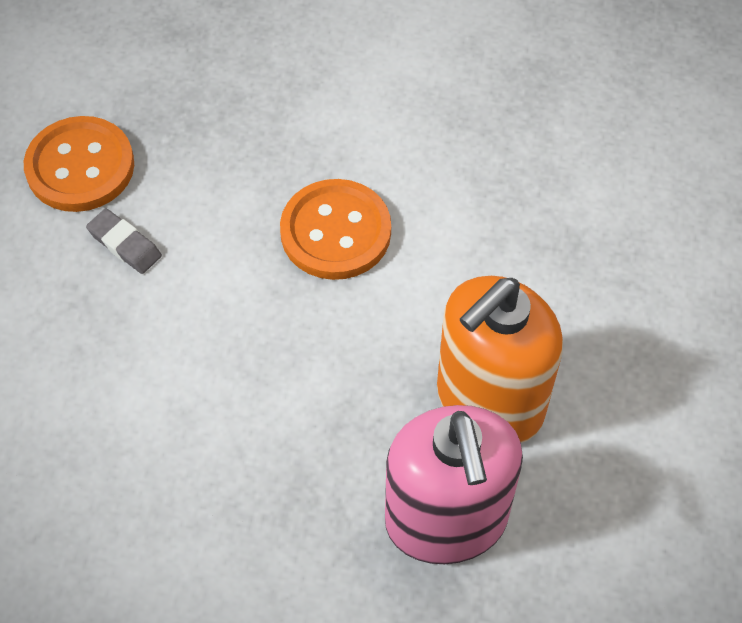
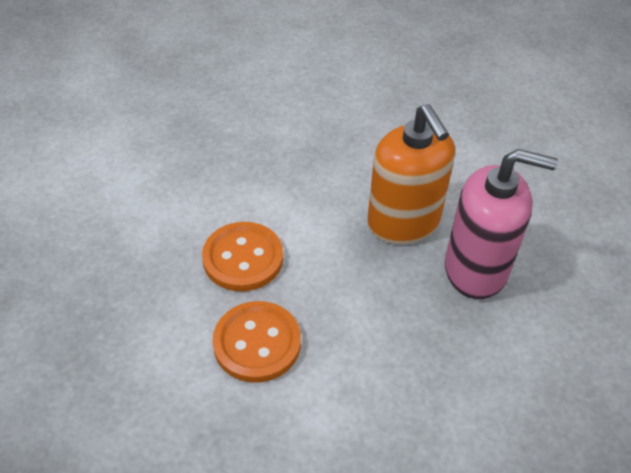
camera: 70 degrees left, 10 degrees down
orange button [24,116,134,212] -> orange button moved to [212,301,301,382]
grey eraser [86,208,162,274] -> none

